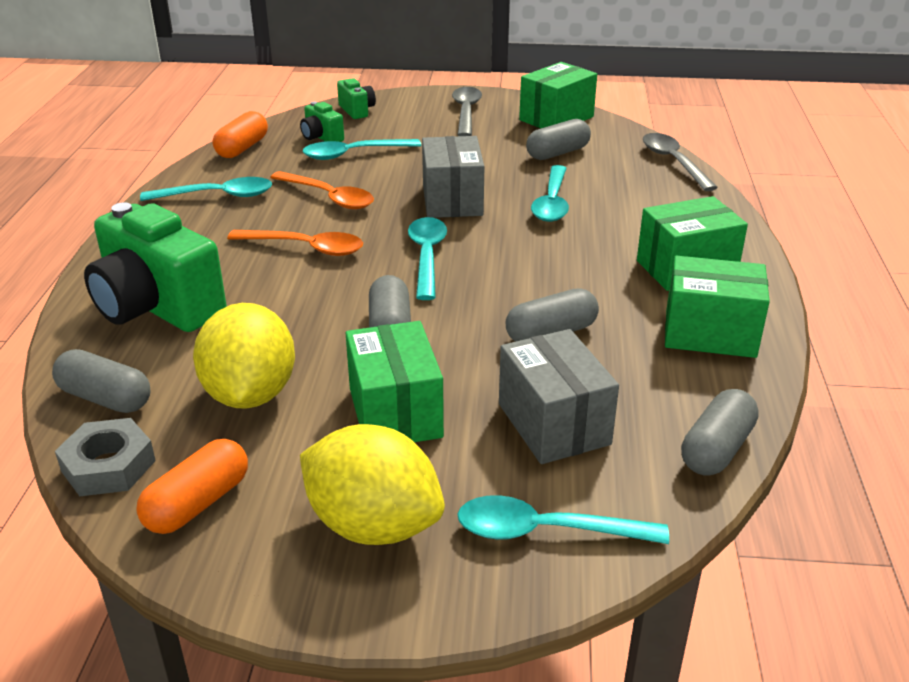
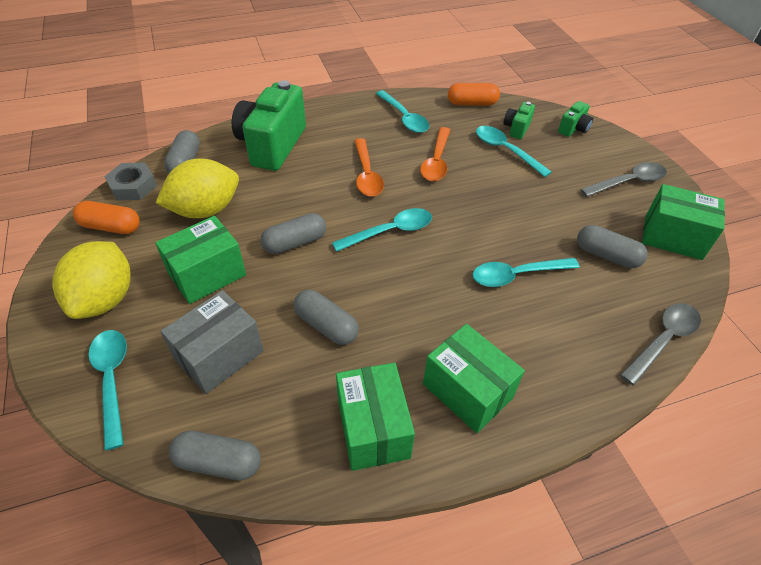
camera: 65 degrees right, 15 degrees up
grey box [422,136,484,218] -> none

